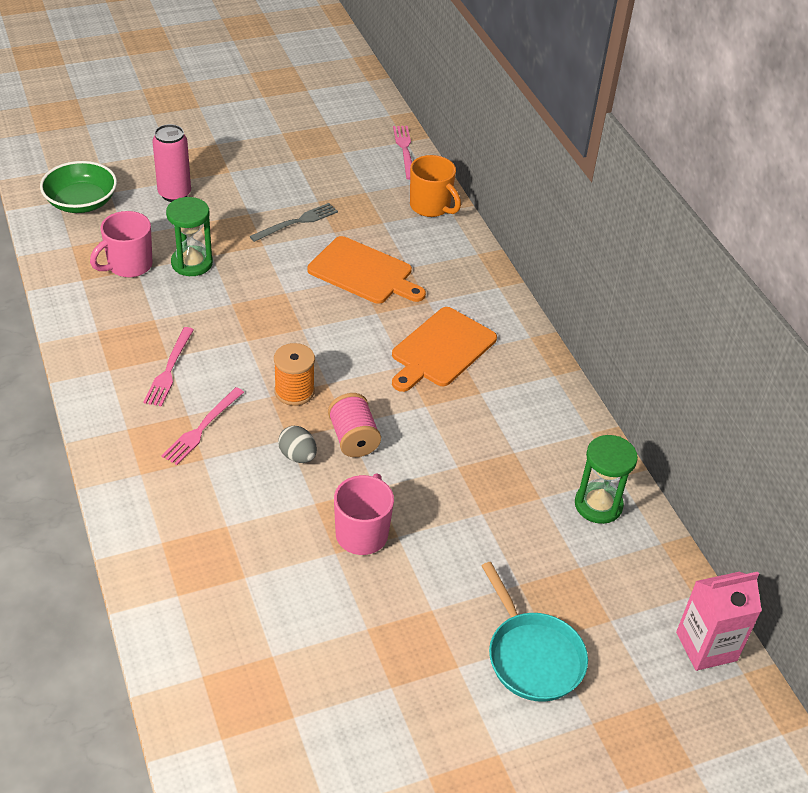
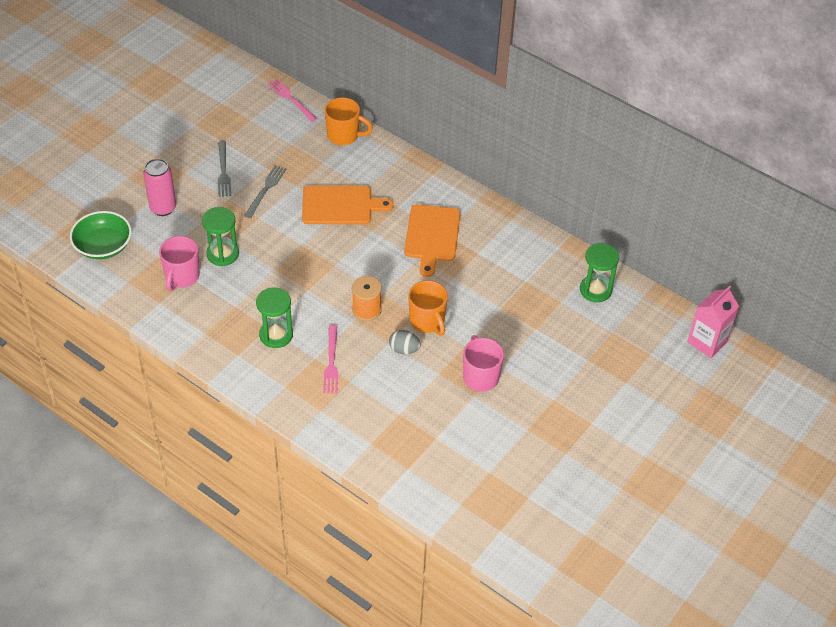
camera: 30 degrees left, 5 degrees up
pink fork [143,327,194,407] -> green hourglass [256,288,293,348]
pink spool [328,393,381,457] -> orange mug [408,280,448,336]
turquoise pan [482,562,588,702] -> none
none -> grey fork [218,141,231,197]

